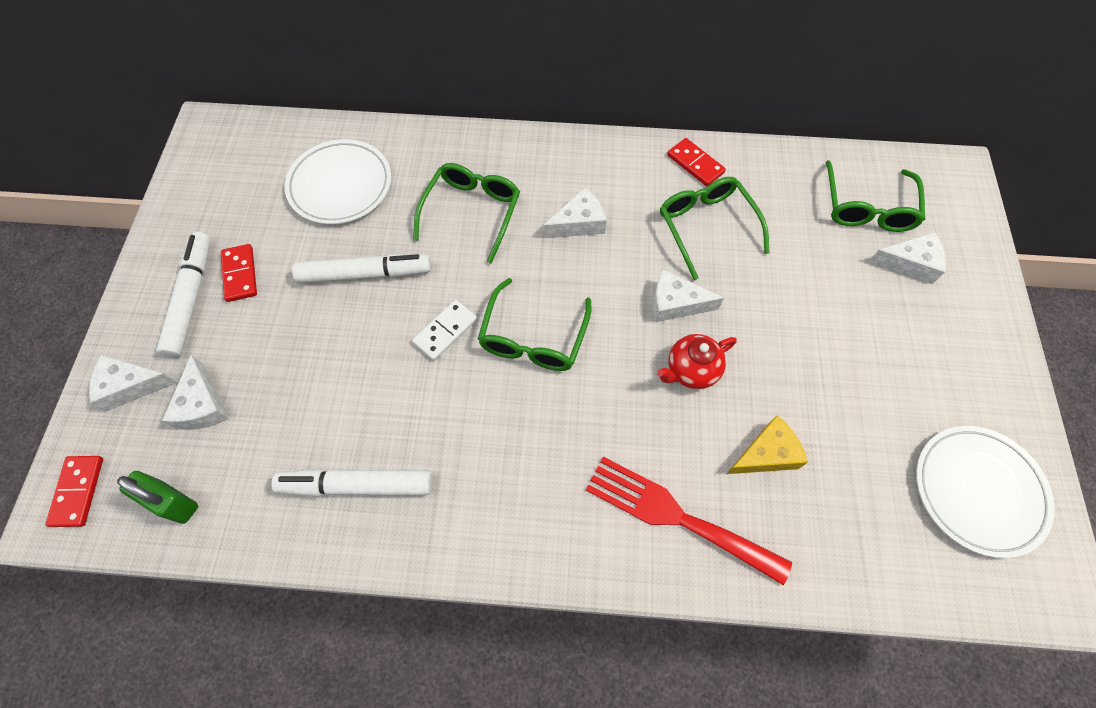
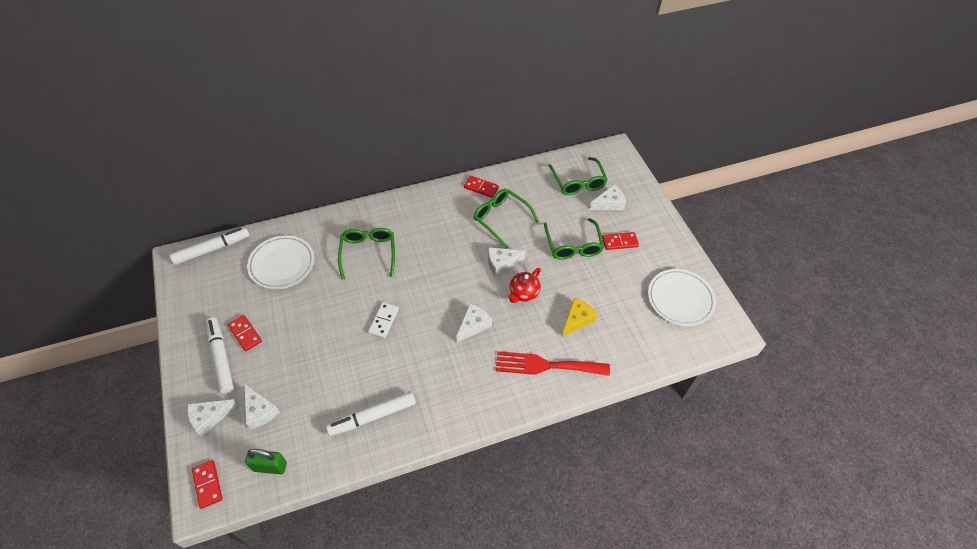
camera: 25 degrees left, 10 degrees down
white marker [292,254,431,284] -> white marker moved to [170,227,250,265]
green glasses [478,278,592,371] -> green glasses moved to [544,218,604,260]
white cheese [543,188,607,238] -> white cheese moved to [456,303,492,343]
none -> red domino [602,232,639,250]

